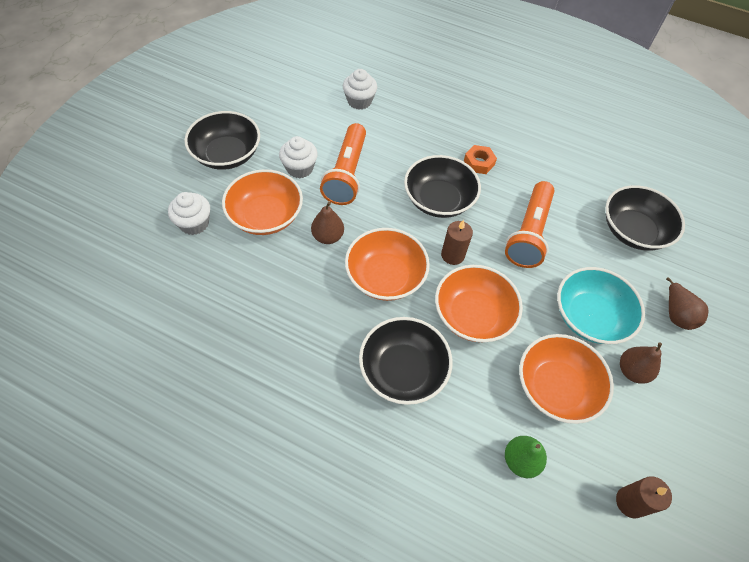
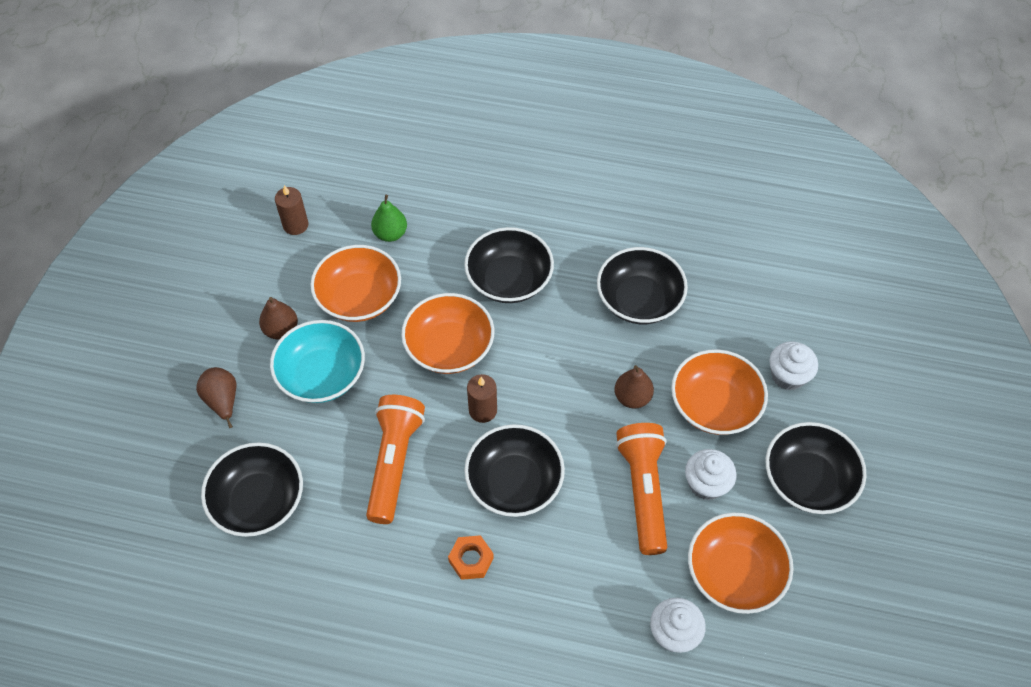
camera: 170 degrees right, 0 degrees up
orange bowl [345,228,430,301] -> orange bowl moved to [688,512,794,614]
none -> black bowl [597,247,688,324]

